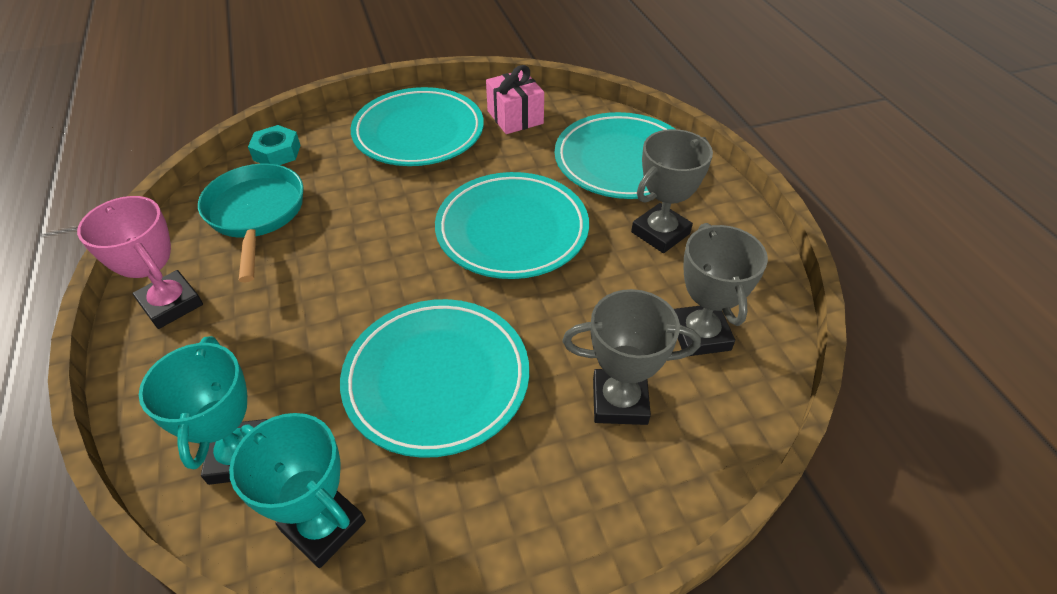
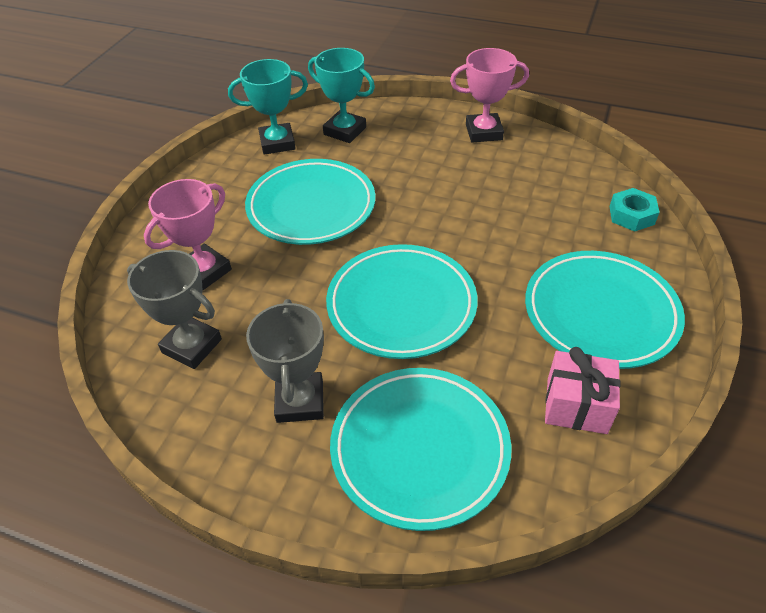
camera: 130 degrees right, 0 degrees up
turquoise pan [198,164,304,282] -> none
grey trophy [563,289,701,425] -> pink trophy [144,179,232,291]

